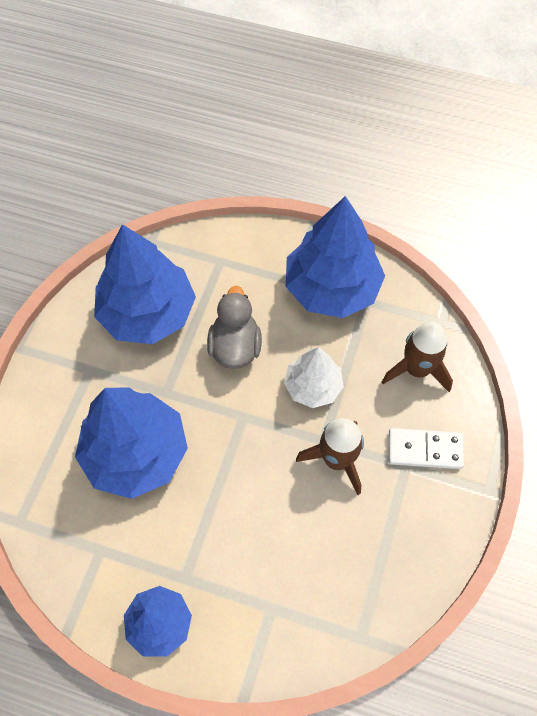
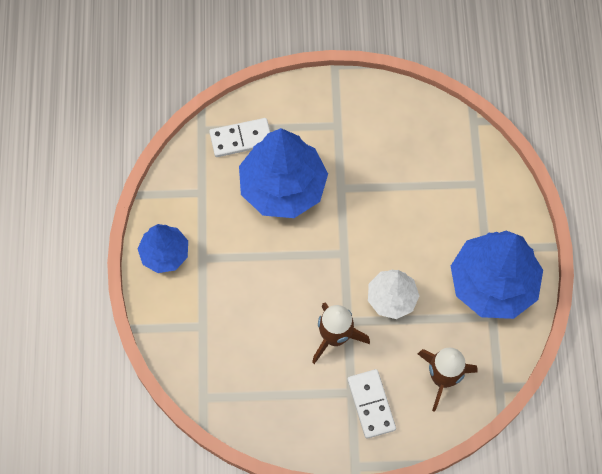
camera: 70 degrees right, 5 degrees up
blue tree [94,224,196,344] -> none
grey duck [207,286,262,369] -> none
none -> white domino [209,118,270,157]

